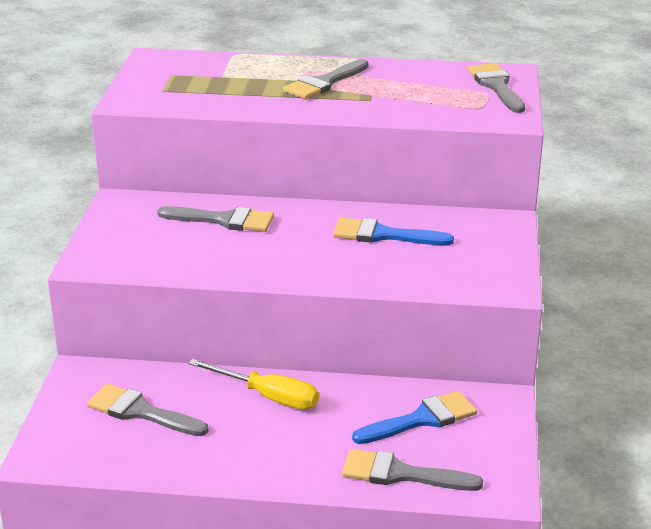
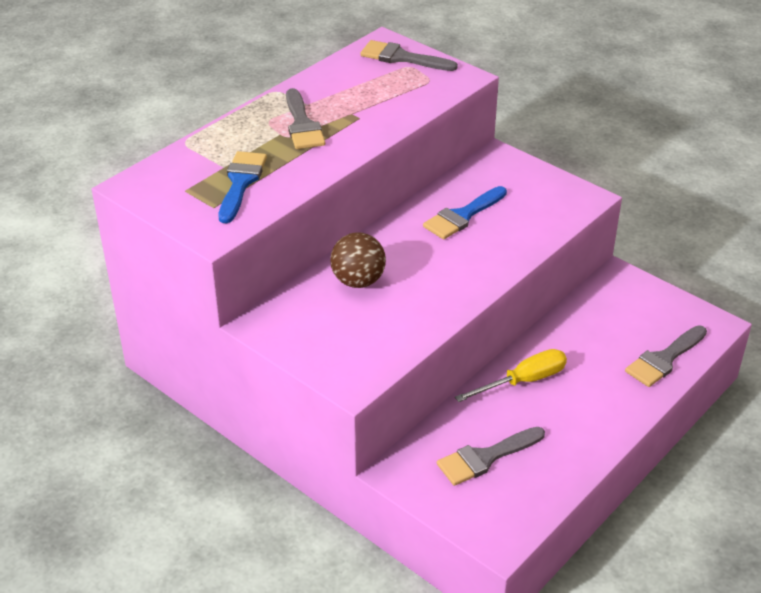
camera: 55 degrees left, 10 degrees up
grey brush [157,206,274,232] -> brown ball [330,233,386,288]
blue brush [352,391,477,444] -> blue brush moved to [219,151,267,223]

